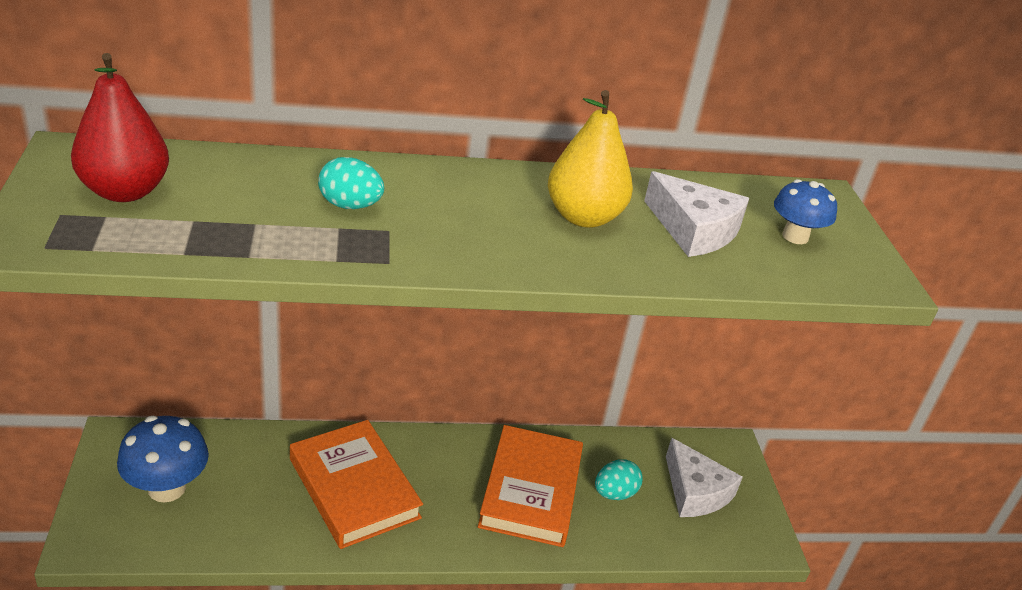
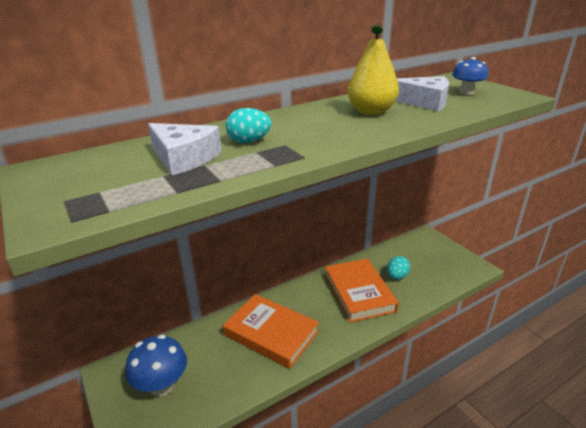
camera: 20 degrees left, 5 degrees down
red pear [71,53,169,202] -> none
white cheese [666,438,743,517] -> white cheese moved to [148,123,221,175]

